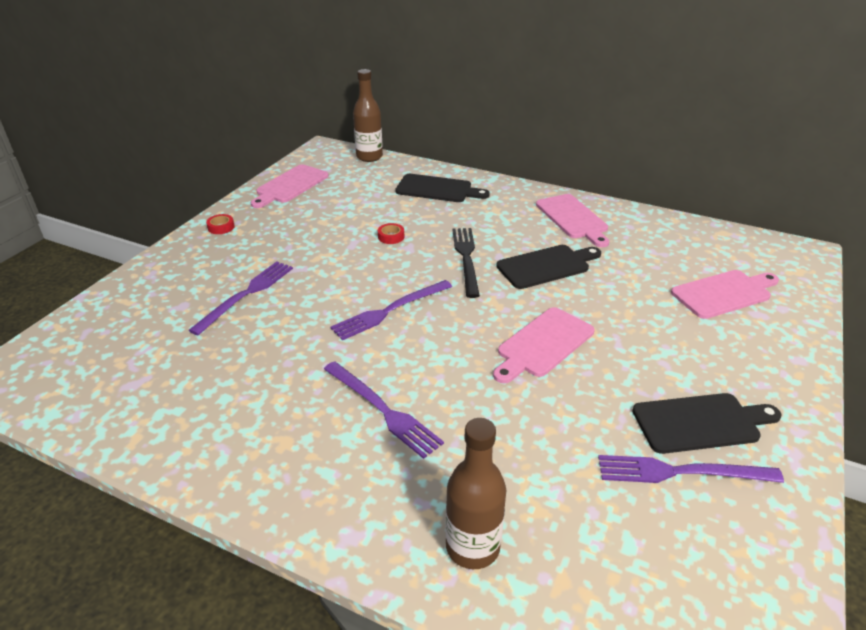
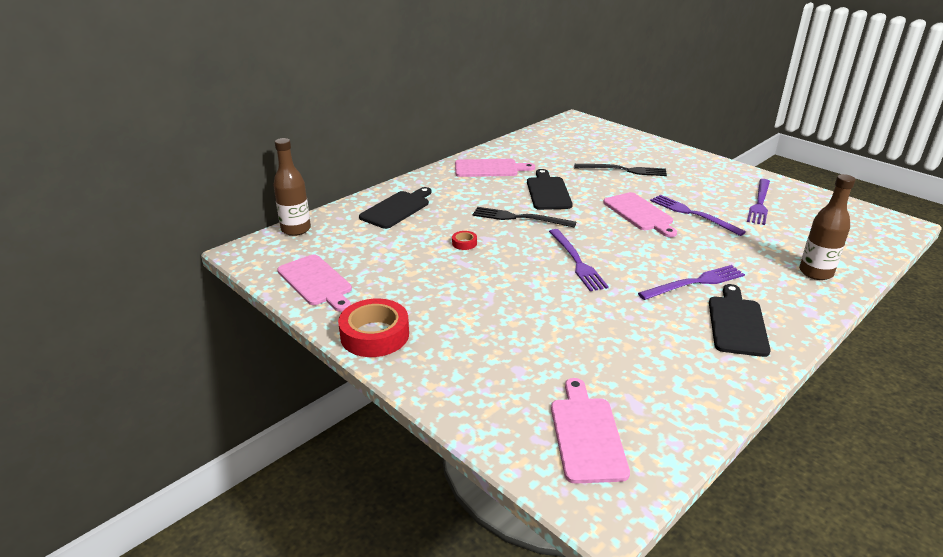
camera: 70 degrees left, 5 degrees down
purple fork [188,261,293,335] -> purple fork moved to [650,195,746,236]
red tape [206,214,235,234] -> red tape [338,298,409,357], size x2.26
black cutting board [632,393,781,454] -> black cutting board moved to [709,284,771,357]
pink cutting board [671,270,779,319] -> pink cutting board moved to [551,378,630,483]
none -> black fork [574,164,667,176]

